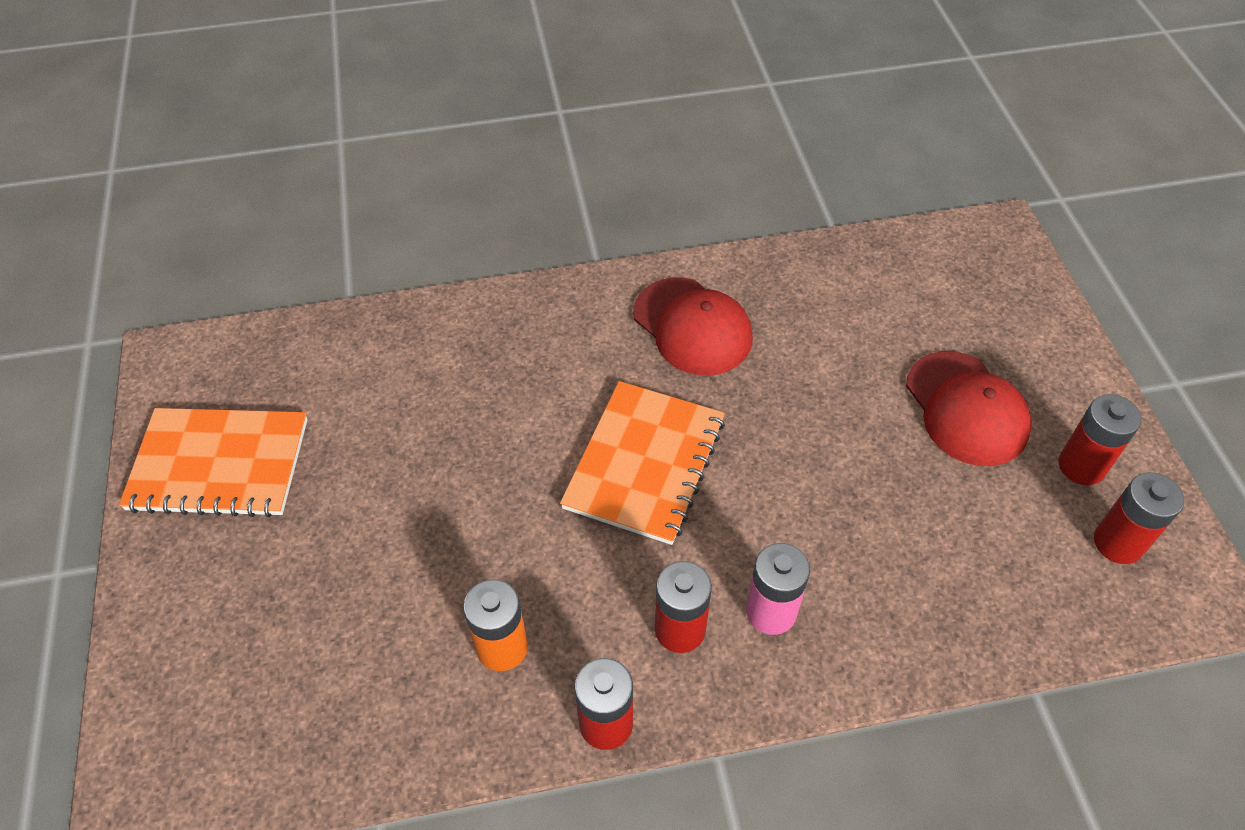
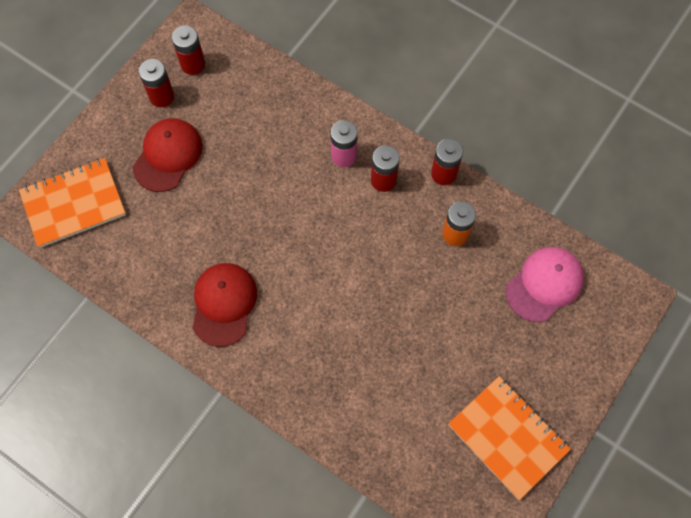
camera: 135 degrees left, 15 degrees up
orange notebook [560,381,725,545] -> orange notebook moved to [19,158,126,248]
none -> pink cap [506,247,584,322]

